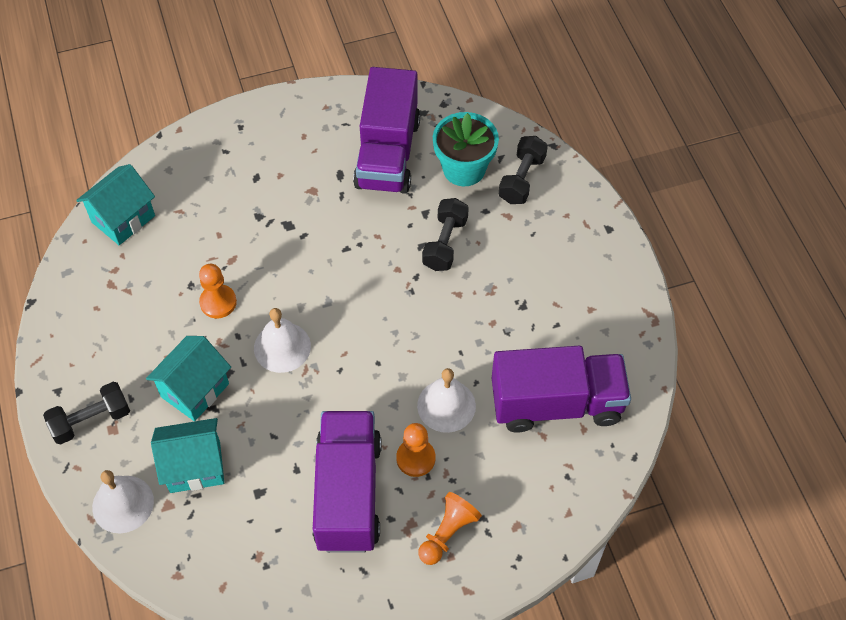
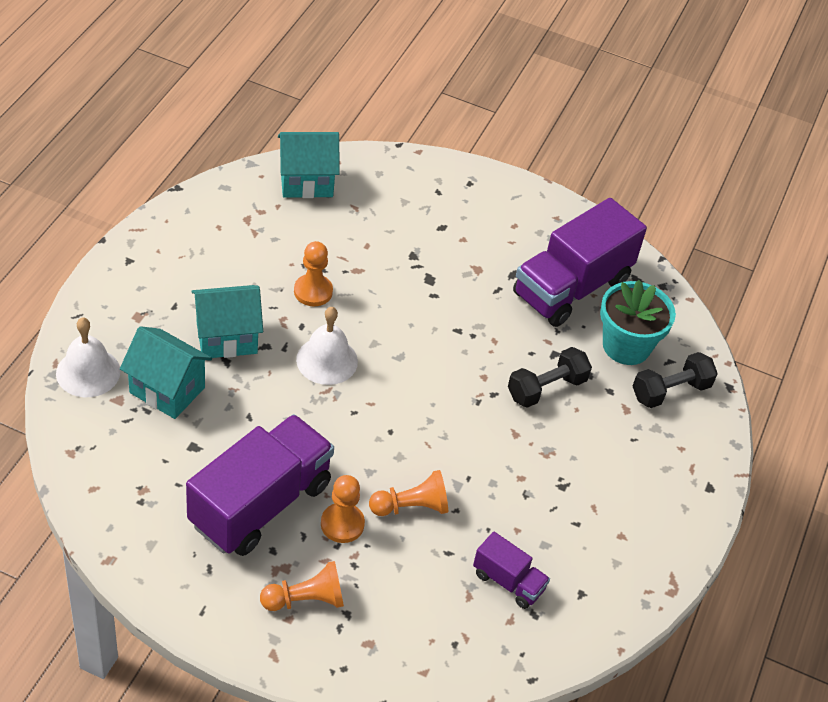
camera: 35 degrees right, 10 degrees down
black dumbbell [43,382,130,444] -> none
white bell [417,368,476,433] -> orange pawn [369,470,448,516]
purple truck [492,346,631,432] -> purple truck [473,532,550,609], size x0.48

